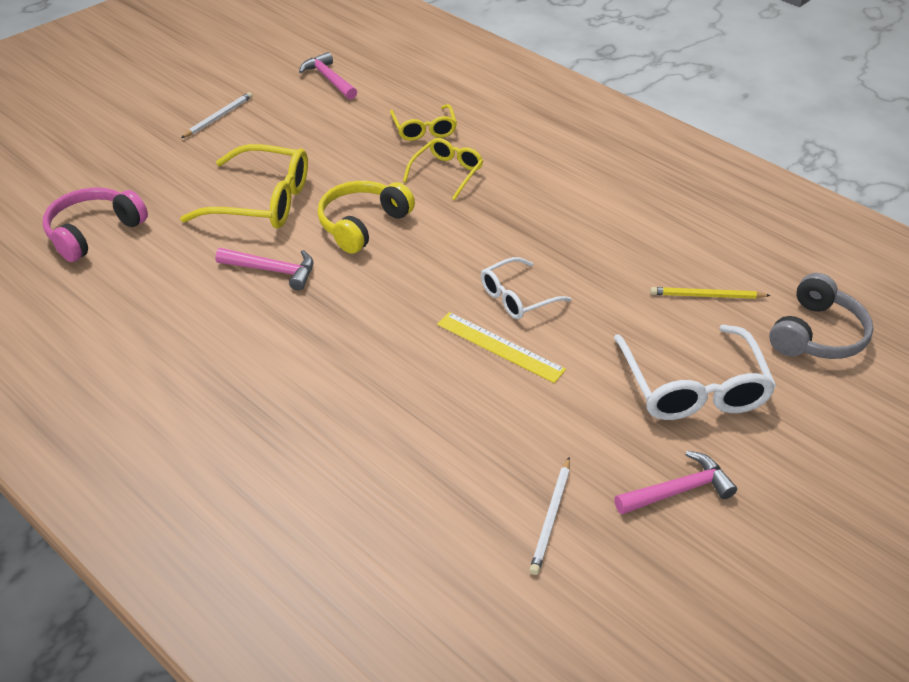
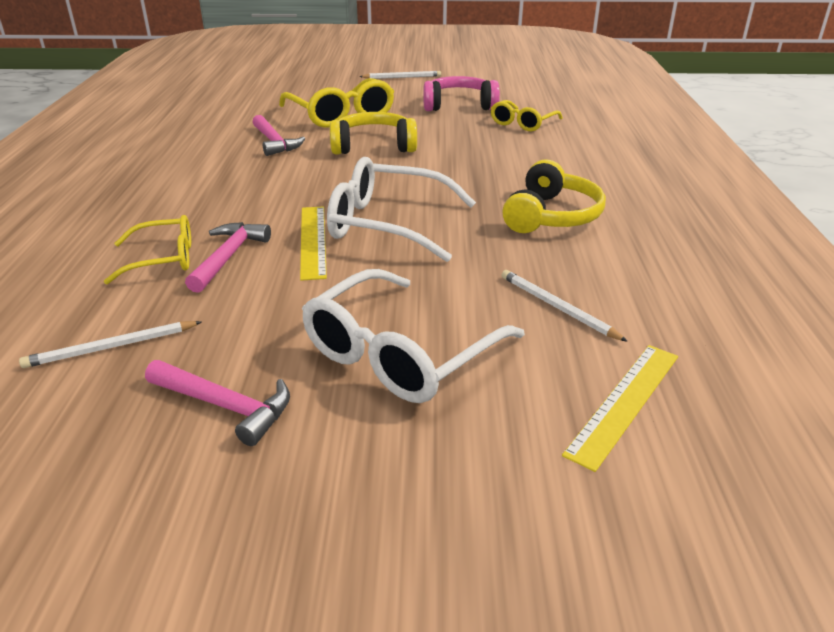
camera: 50 degrees right, 10 degrees down
pink headphones [43,187,148,262] -> pink headphones moved to [423,76,500,111]
pink hammer [299,52,357,100] -> pink hammer moved to [185,222,271,293]
yellow glasses [403,138,483,200] -> yellow glasses moved to [104,215,191,284]
white glasses [481,257,572,319] -> white glasses [327,157,476,262], size x1.67
yellow pencil [650,287,771,299] -> white pencil [502,270,628,342]
grey headphones [769,273,874,359] -> yellow ruler [562,345,678,472]
none -> yellow headphones [502,160,606,233]

